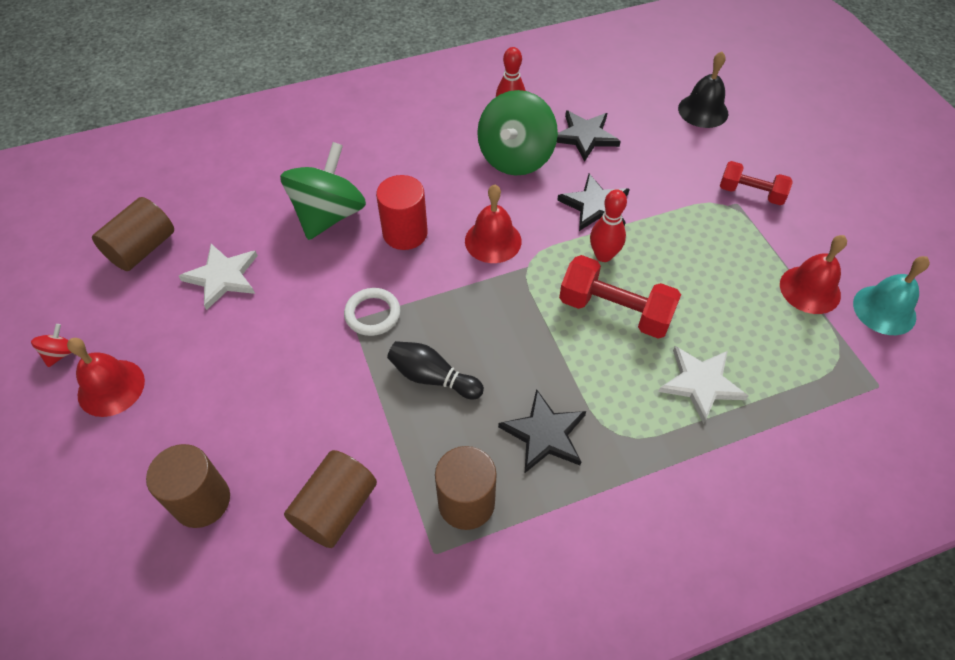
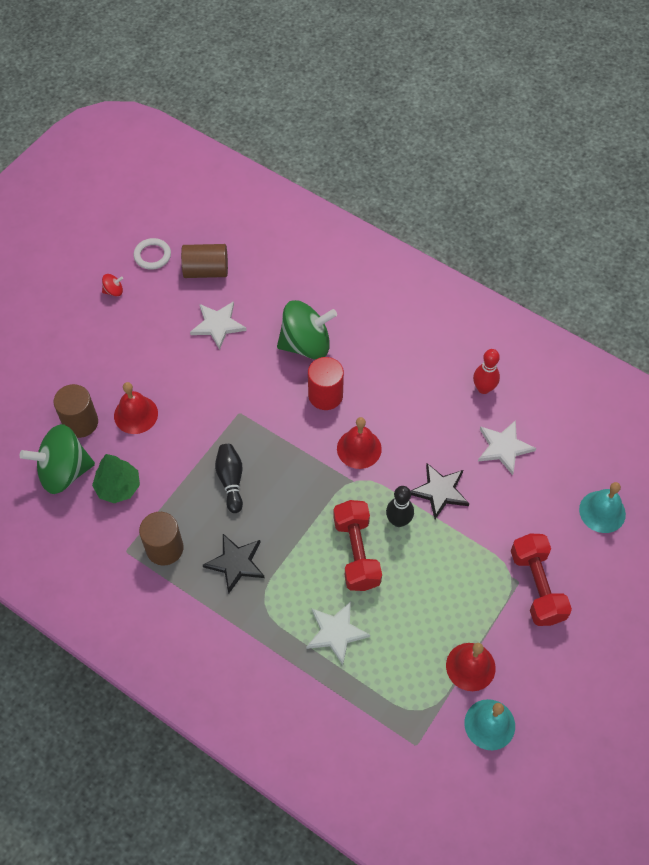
camera: 55 degrees right, 5 degrees up
red bell [67,338,145,417] -> red bell moved to [114,382,158,434]
brown cylinder [284,450,377,548] -> green tree [92,454,140,503]
white ring [344,288,400,336] -> white ring moved to [133,238,171,270]
green spinning top [477,90,558,176] -> green spinning top moved to [19,424,95,494]
black star [557,110,621,162] -> white star [478,420,536,475]
red bowling pin [590,189,627,262] -> black bowling pin [386,486,414,527]
black bell [678,52,728,128] -> turquoise bell [579,482,626,533]
red dumbbell [720,161,793,205] -> red dumbbell [511,534,572,626], size x1.53

